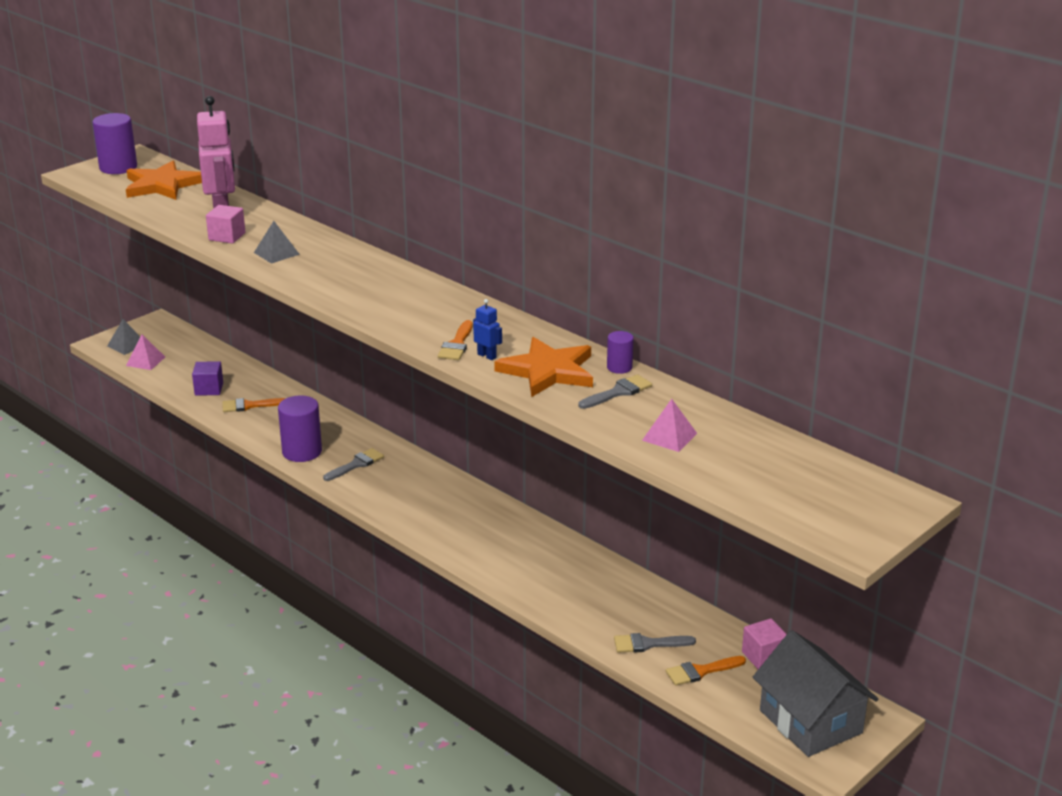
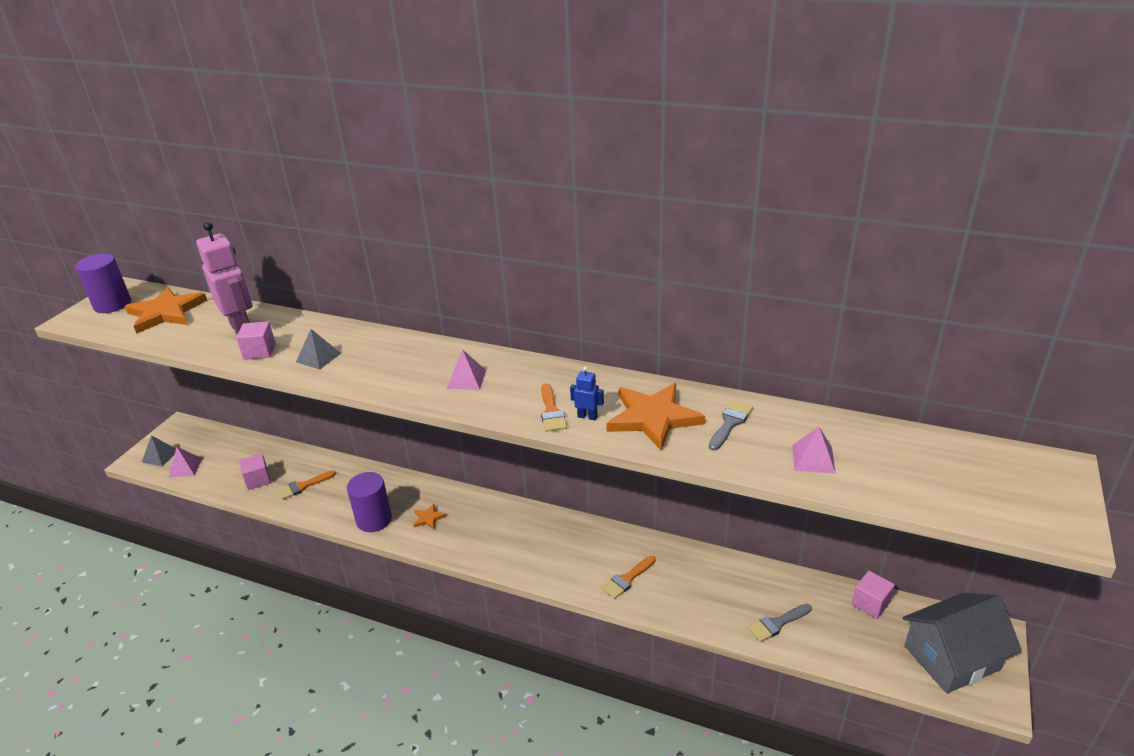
camera: 20 degrees left, 5 degrees up
purple cube [192,361,223,396] -> pink cube [239,454,271,490]
grey brush [323,448,384,481] -> orange star [414,504,446,529]
purple cylinder [607,331,634,374] -> none
orange brush [666,656,746,686] -> orange brush moved to [601,556,656,599]
grey house [753,630,878,757] -> grey house turned 60 degrees counterclockwise [902,593,1022,694]
none -> pink pyramid [447,349,486,390]

